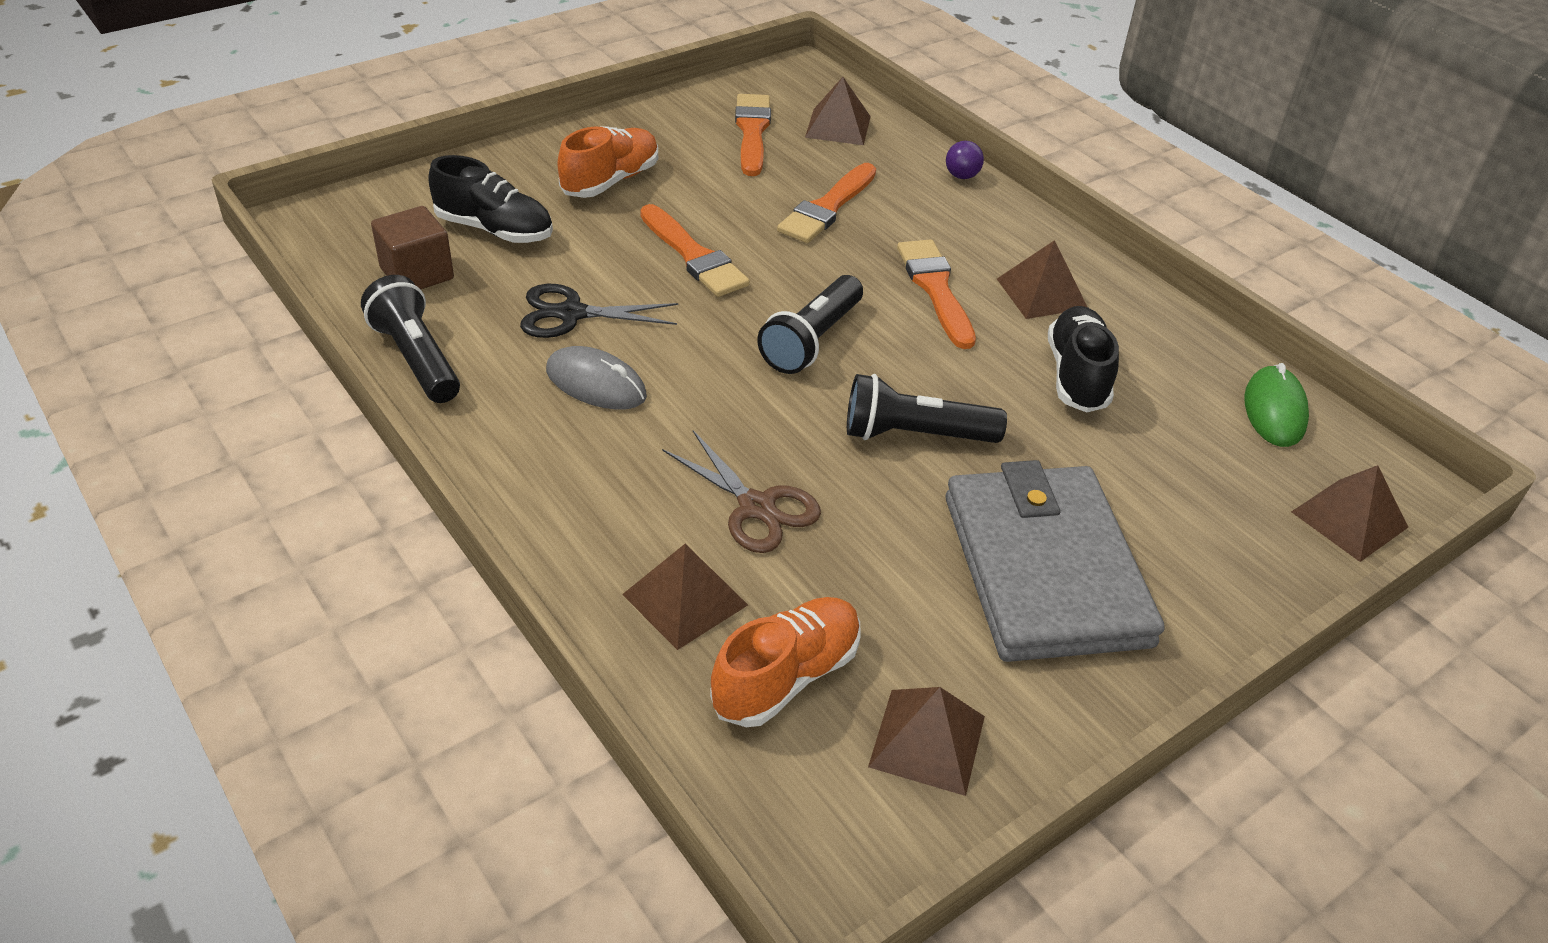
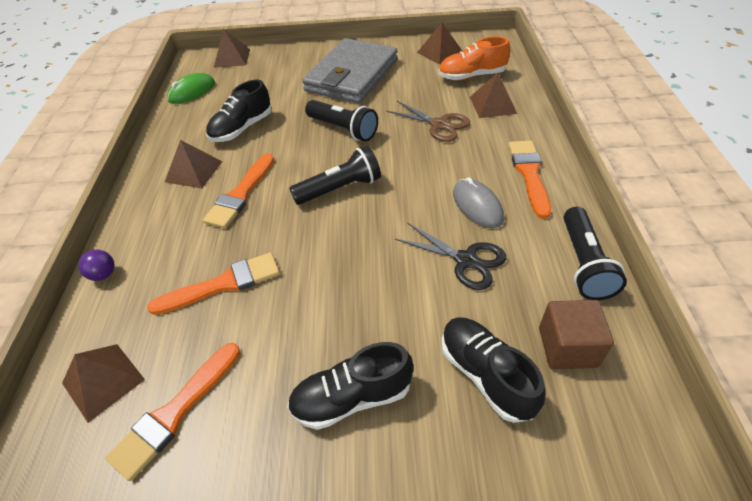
camera: 140 degrees left, 5 degrees up
orange shoe [557,126,658,198] -> black shoe [287,342,414,430]
orange brush [640,204,750,297] -> orange brush moved to [508,141,551,219]
brown scissors [662,431,821,553] -> brown scissors turned 135 degrees clockwise [386,101,470,142]

